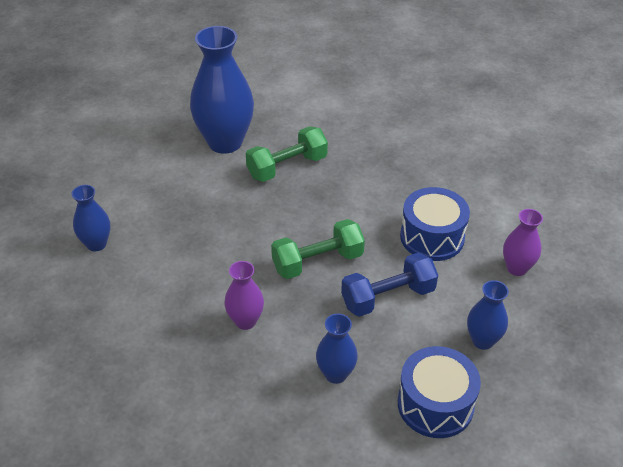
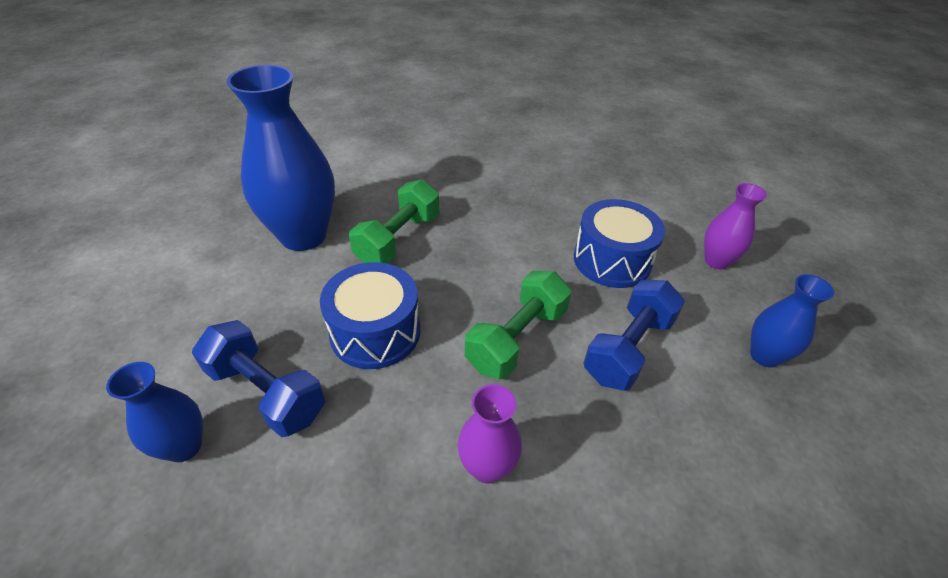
camera: 30 degrees left, 0 degrees up
blue vase [316,314,358,384] -> none
blue drum [398,346,481,438] -> blue drum moved to [320,262,420,369]
none -> blue dumbbell [192,320,325,437]

